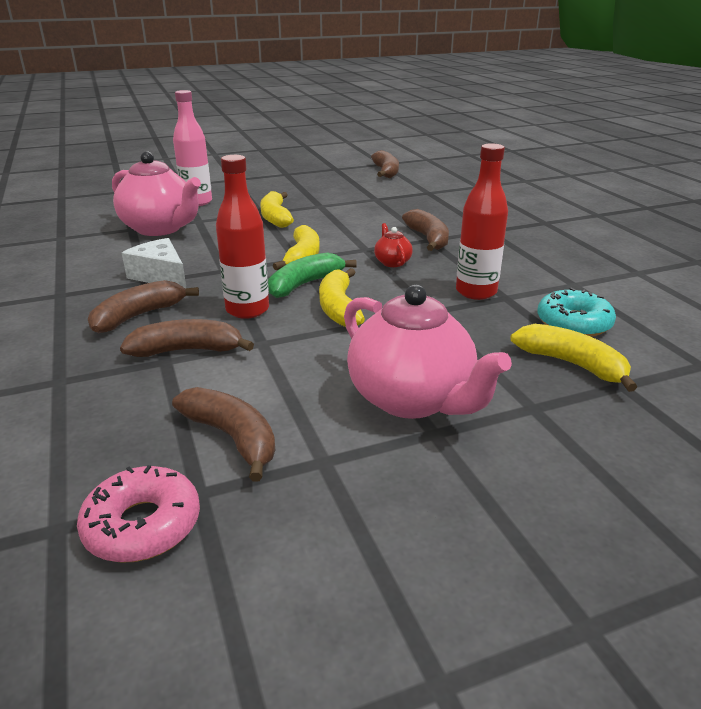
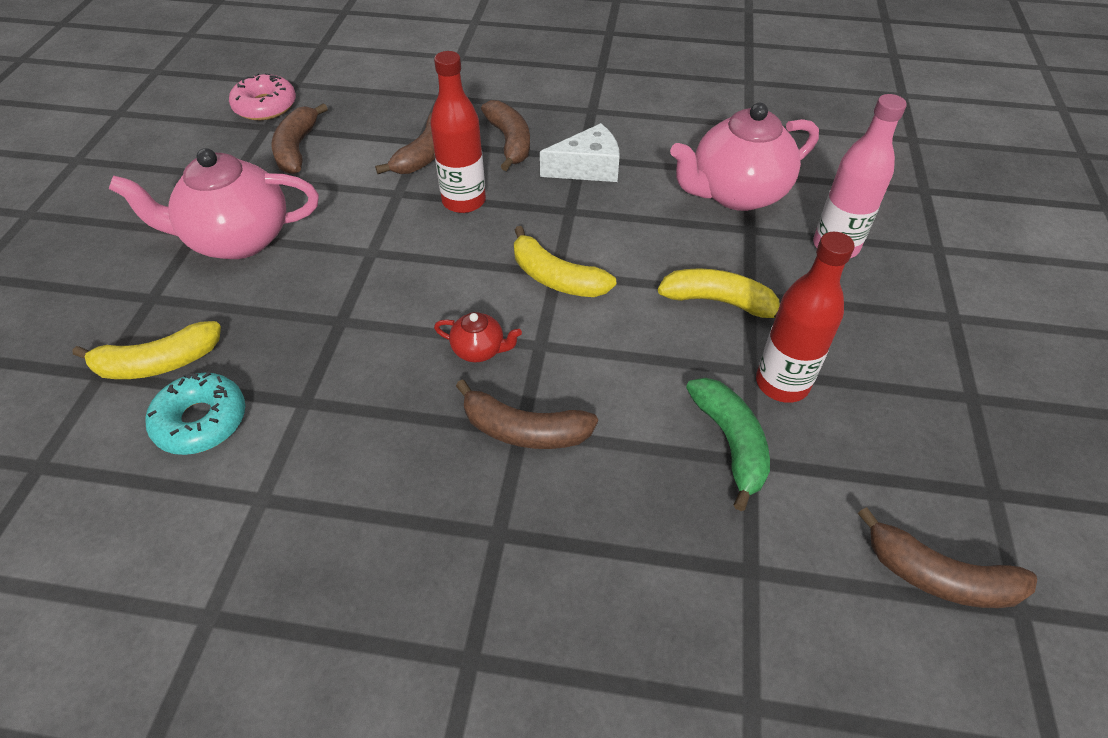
camera: 120 degrees right, 20 degrees up
brown banana [172,387,275,482] -> brown banana turned 105 degrees clockwise [272,103,328,174]
green banana [268,253,357,298] -> green banana moved to [686,378,770,511]
yellow banana [319,268,365,327] -> none
red bottle [456,143,508,300] -> red bottle moved to [756,232,855,403]

